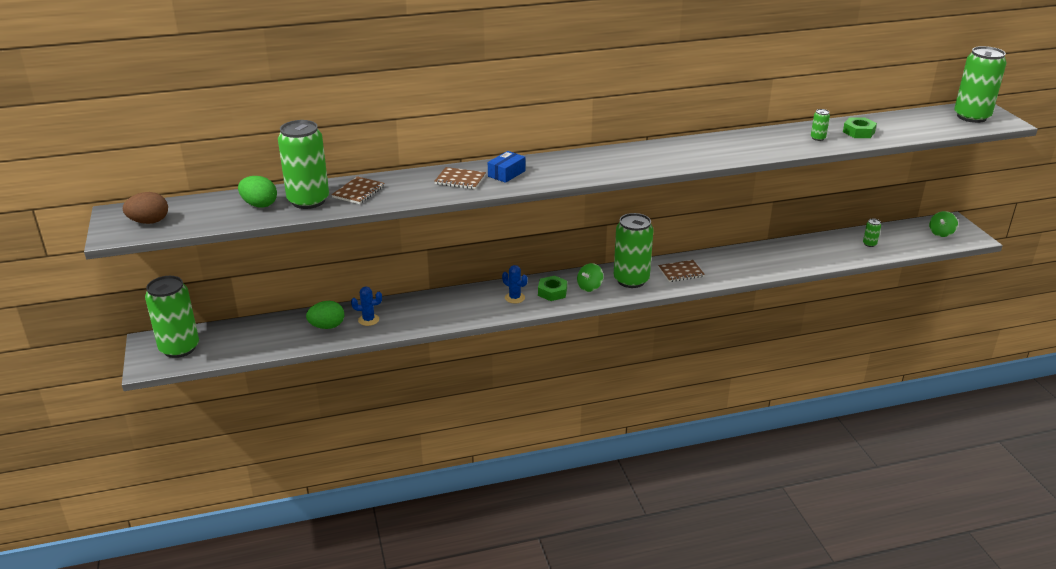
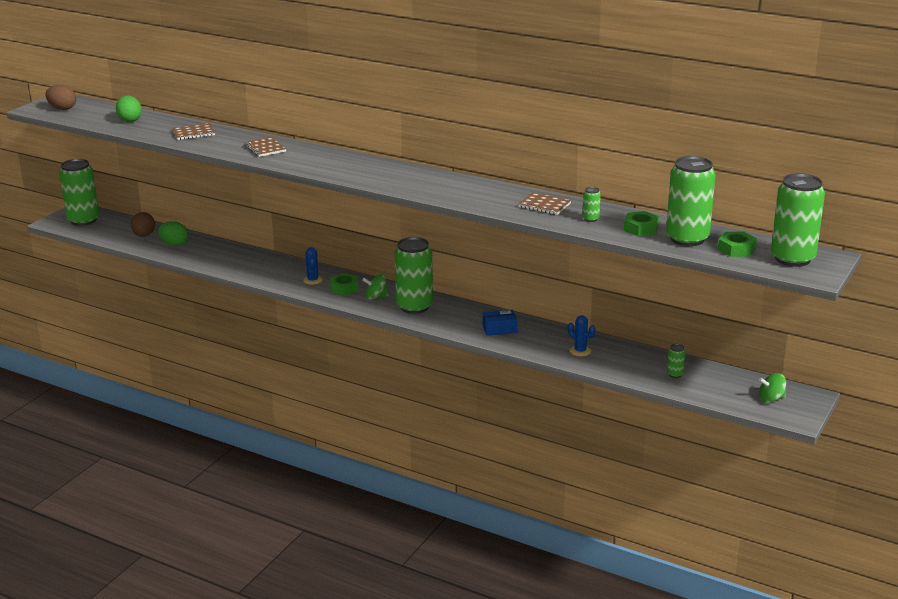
camera: 45 degrees right, 5 degrees down
green can [278,120,329,209] -> green can moved to [666,156,716,246]
blue cactus [351,286,382,326] -> blue cactus moved to [568,315,595,356]
blue box [488,151,526,183] -> blue box moved to [483,310,517,336]
brown notebook [658,260,705,282] -> brown notebook moved to [518,192,571,215]
none -> brown egg [131,212,155,237]
none -> green nut [718,232,757,257]

